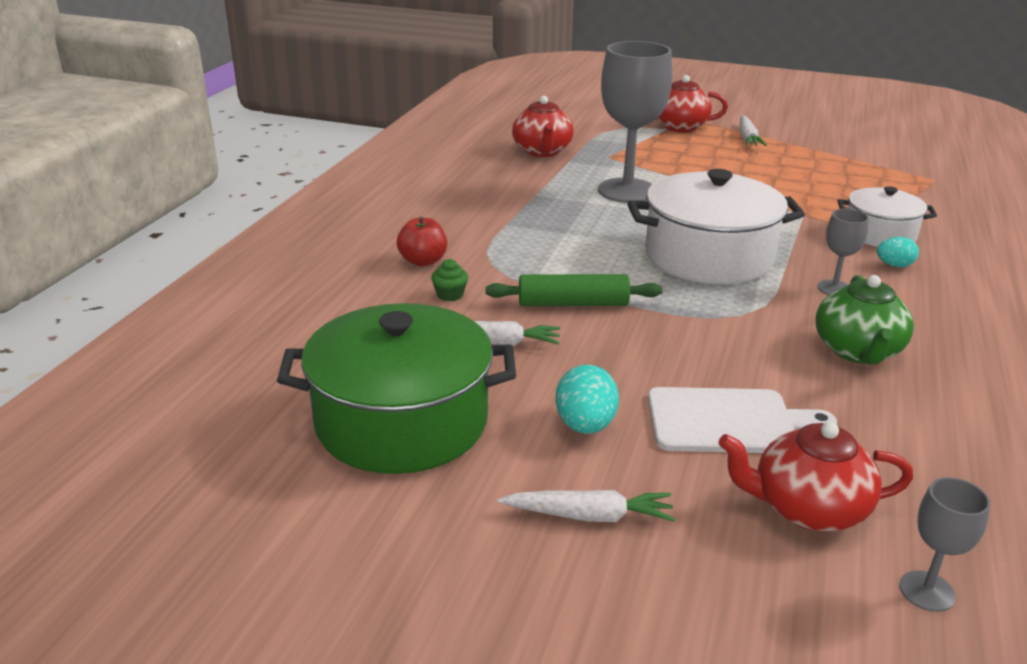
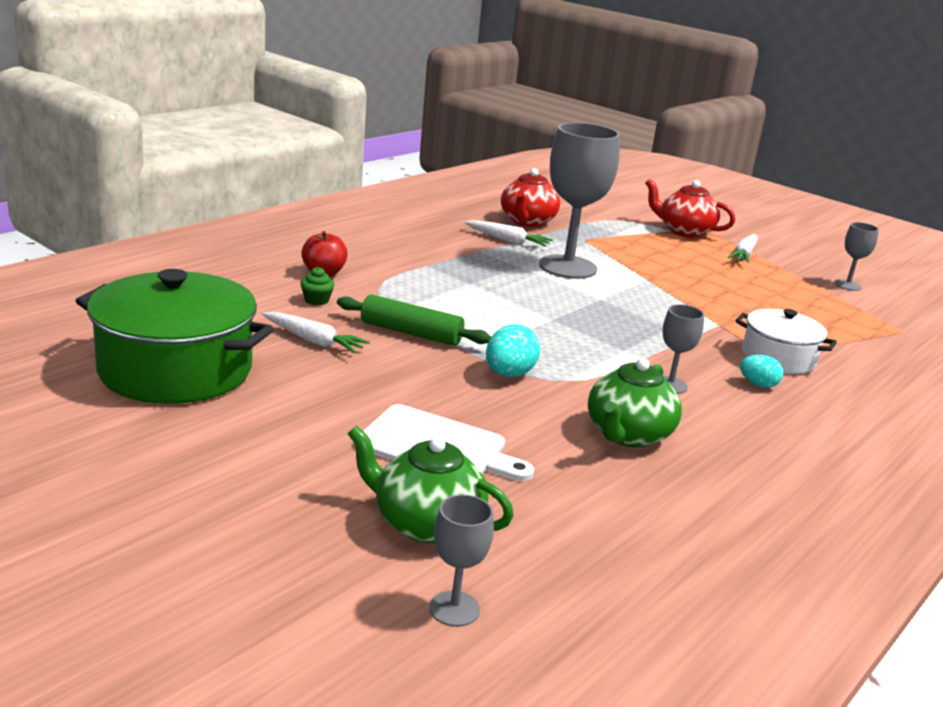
camera: 20 degrees right, 5 degrees down
white carrot [498,490,675,522] -> white carrot moved to [464,220,553,247]
turquoise egg [556,365,619,434] -> turquoise egg moved to [486,324,540,377]
white pot [627,169,805,284] -> none
red teapot [718,422,913,532] -> green teapot [347,426,514,543]
none -> grey goblet [835,222,879,291]

